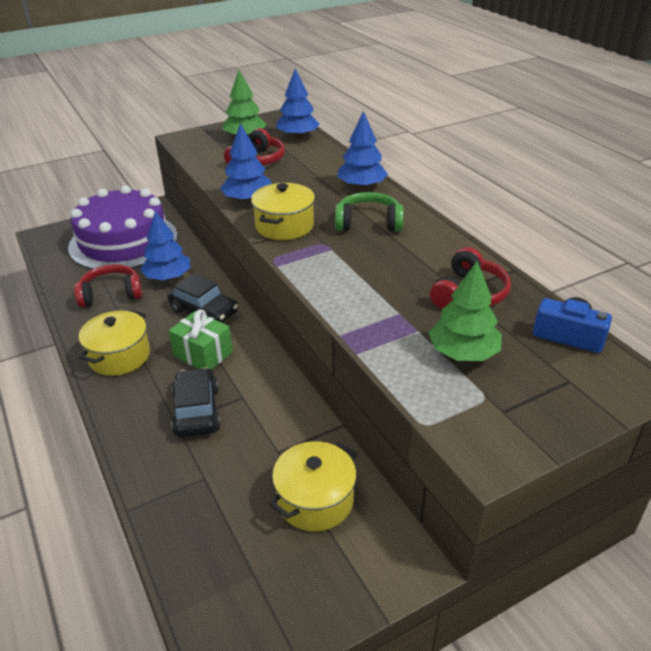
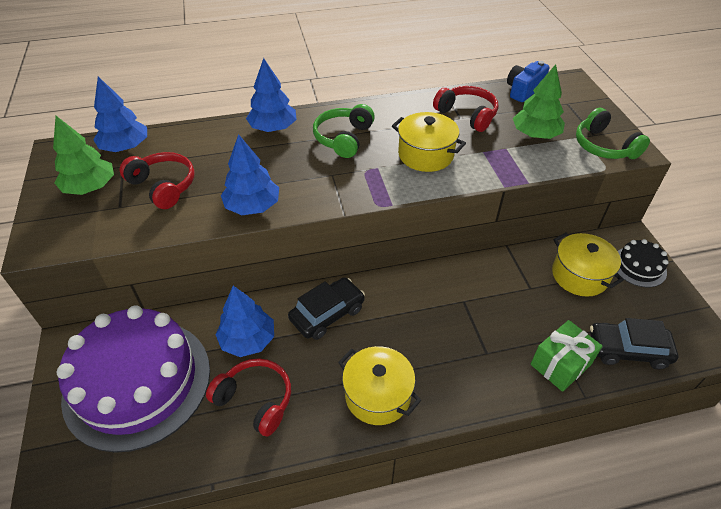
camera: 75 degrees left, 10 degrees up
red headphones [74,264,142,307] -> red headphones turned 120 degrees clockwise [206,358,291,437]
green gift [169,309,233,370] -> green gift moved to [531,320,603,392]
black car [171,367,220,437] -> black car moved to [590,318,678,369]
yellow pot [251,183,315,240] -> yellow pot moved to [392,112,466,172]
none -> green headphones [576,108,650,159]
none -> black cake [617,239,668,287]

